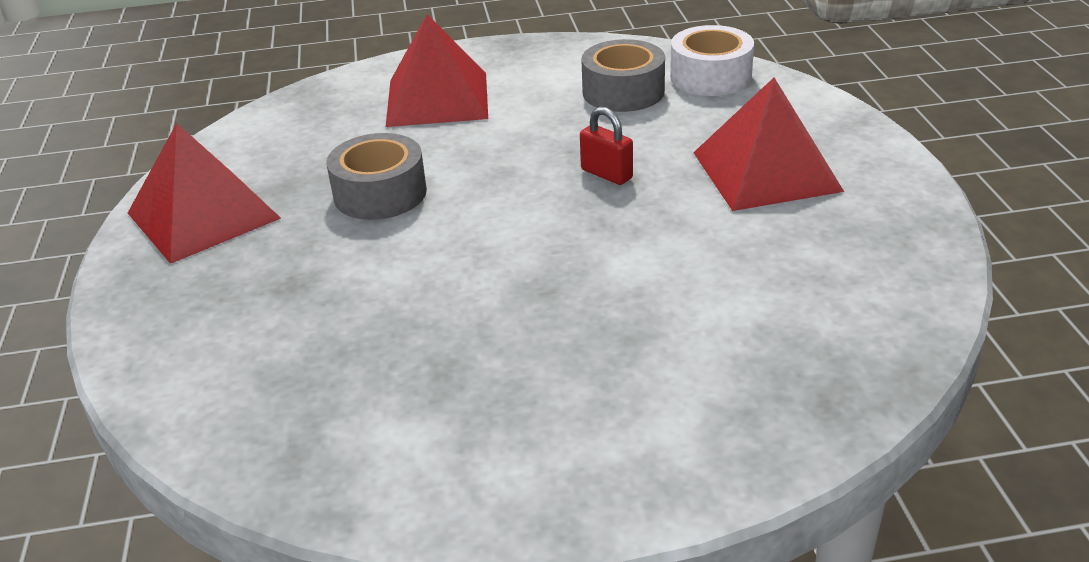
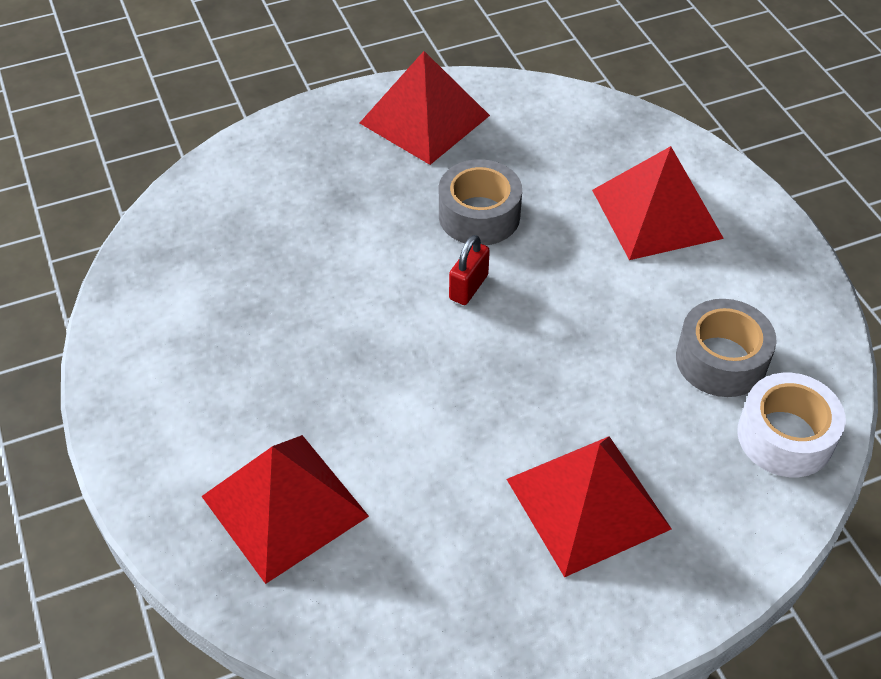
camera: 75 degrees right, 15 degrees up
red padlock [580,106,633,185] -> red padlock moved to [449,235,490,305]
none -> red pyramid [201,435,369,584]

